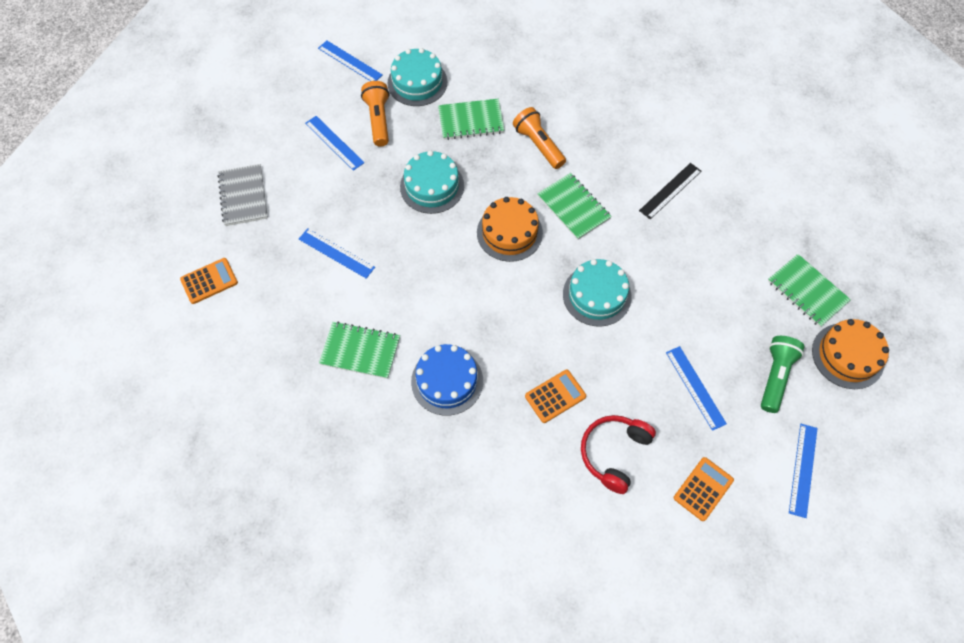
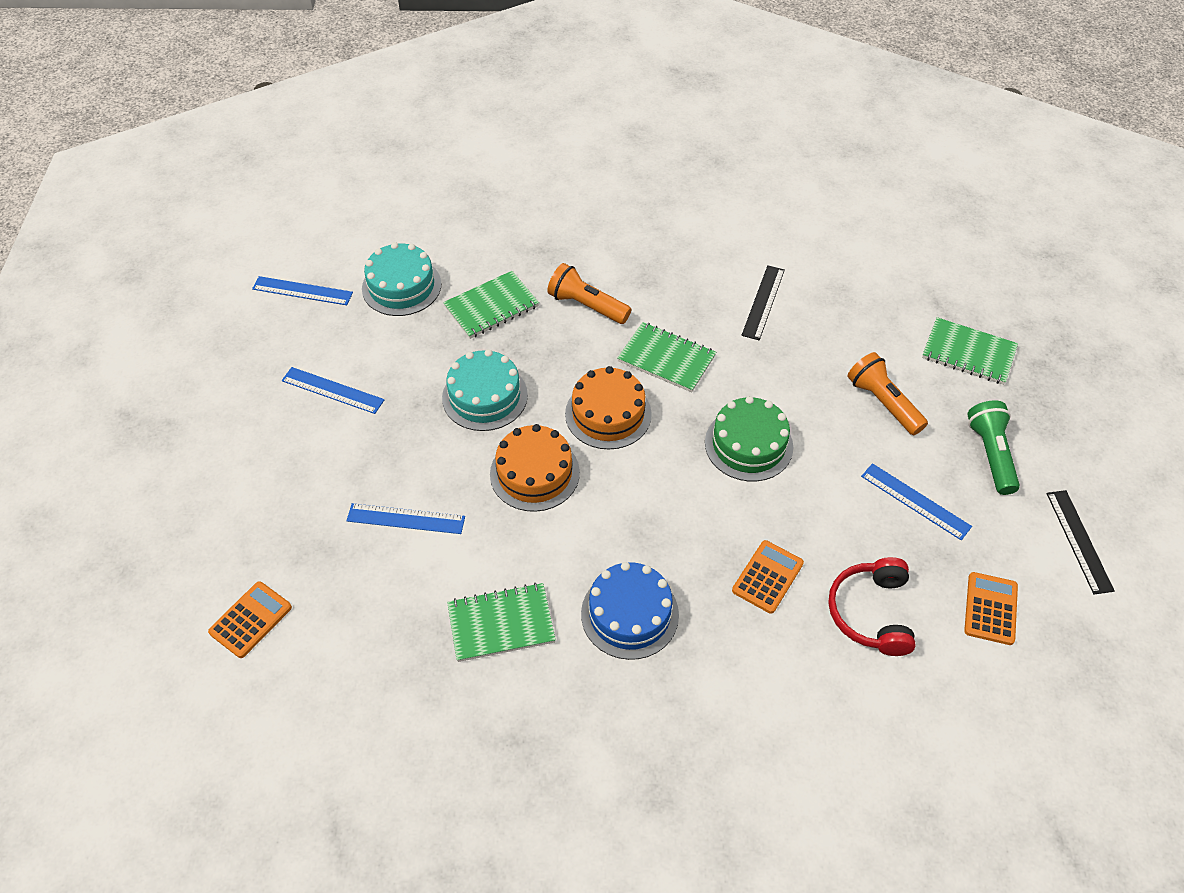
camera: 25 degrees left, 10 degrees down
grey notebook [218,164,268,226] -> none
orange flashlight [361,81,390,147] -> orange flashlight moved to [848,352,928,435]
turquoise cake [563,259,632,327] -> green cake [705,396,793,481]
blue ruler [789,424,818,518] -> black ruler [1046,490,1115,595]
orange cake [812,319,889,389] -> orange cake moved to [490,424,580,512]

